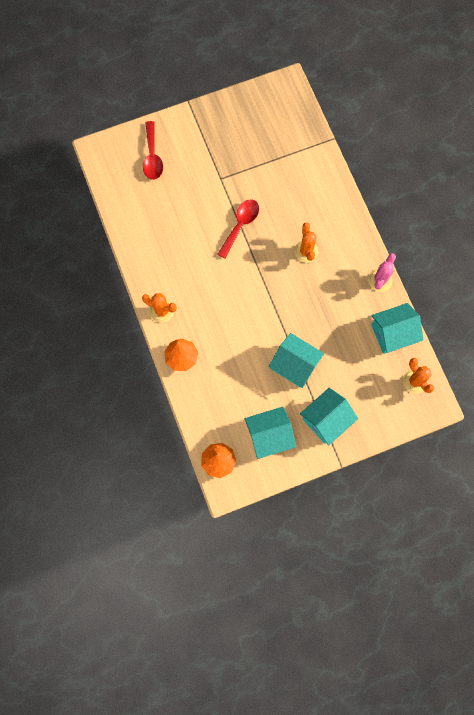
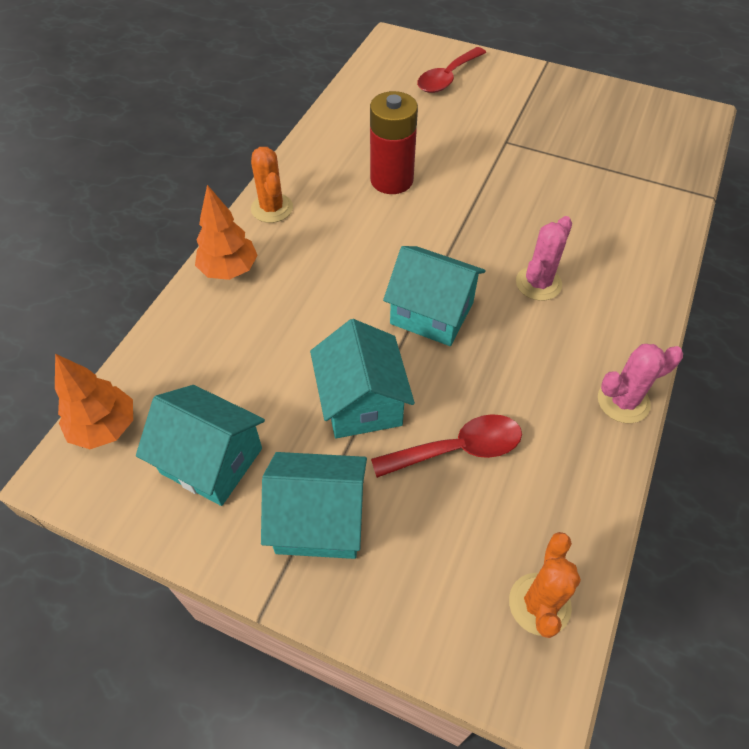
camera: 45 degrees right, 20 degrees down
red spoon [217,199,259,259] -> red spoon moved to [371,414,522,478]
orange cactus [294,222,318,263] -> pink cactus [516,216,572,301]
turquoise house [371,303,424,354] -> turquoise house moved to [383,246,486,346]
none -> red battery [370,91,418,194]

